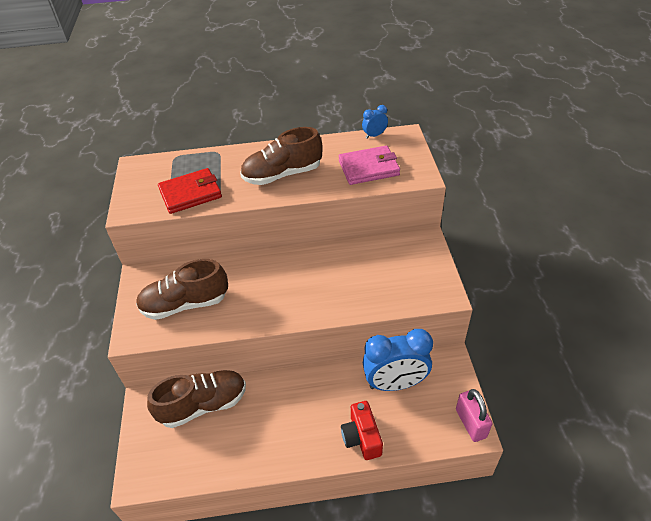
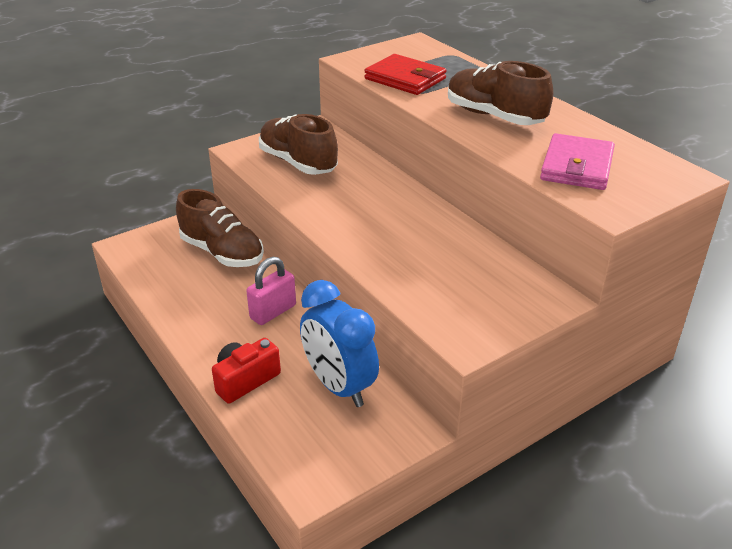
camera: 60 degrees right, 10 degrees down
pink wallet [339,146,400,185] -> pink wallet turned 60 degrees clockwise [540,133,615,190]
blue clock [362,105,388,139] -> none
pink padlock [456,389,492,442] -> pink padlock moved to [246,257,296,325]

